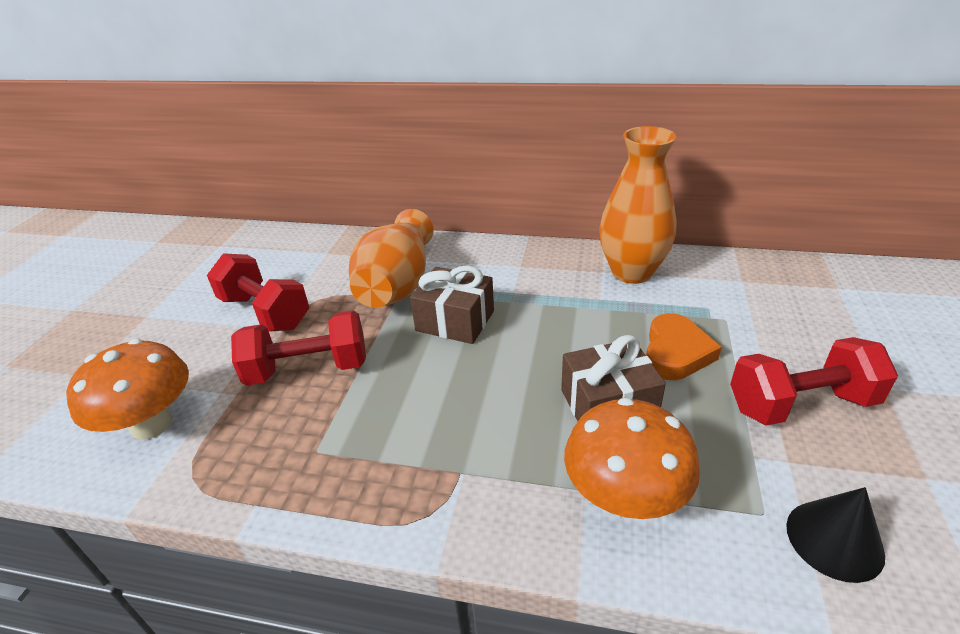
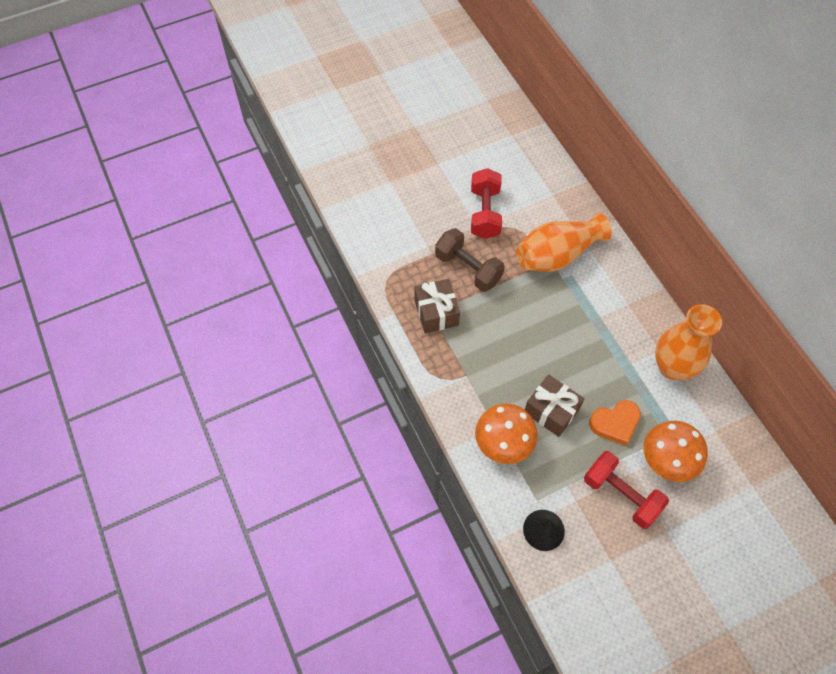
camera: 50 degrees right, 25 degrees up
orange mushroom [66,339,189,440] -> orange mushroom moved to [643,421,708,482]
red dumbbell [231,311,366,386] -> brown dumbbell [435,228,504,292]
brown gift [410,265,494,344] -> brown gift moved to [414,279,460,334]

